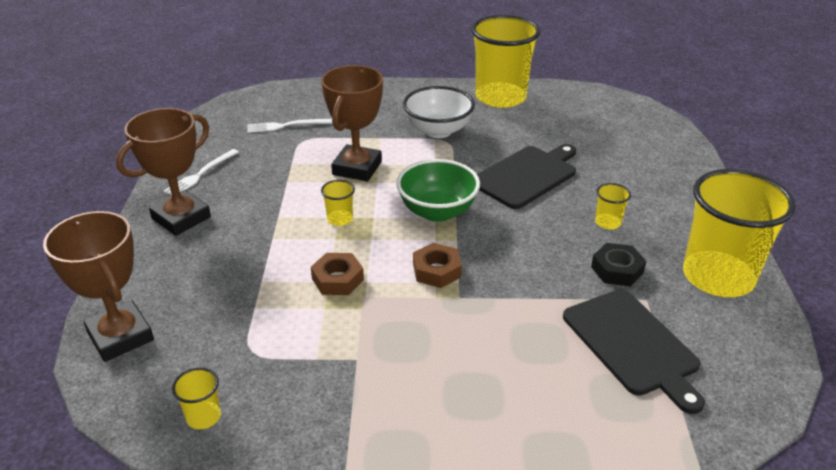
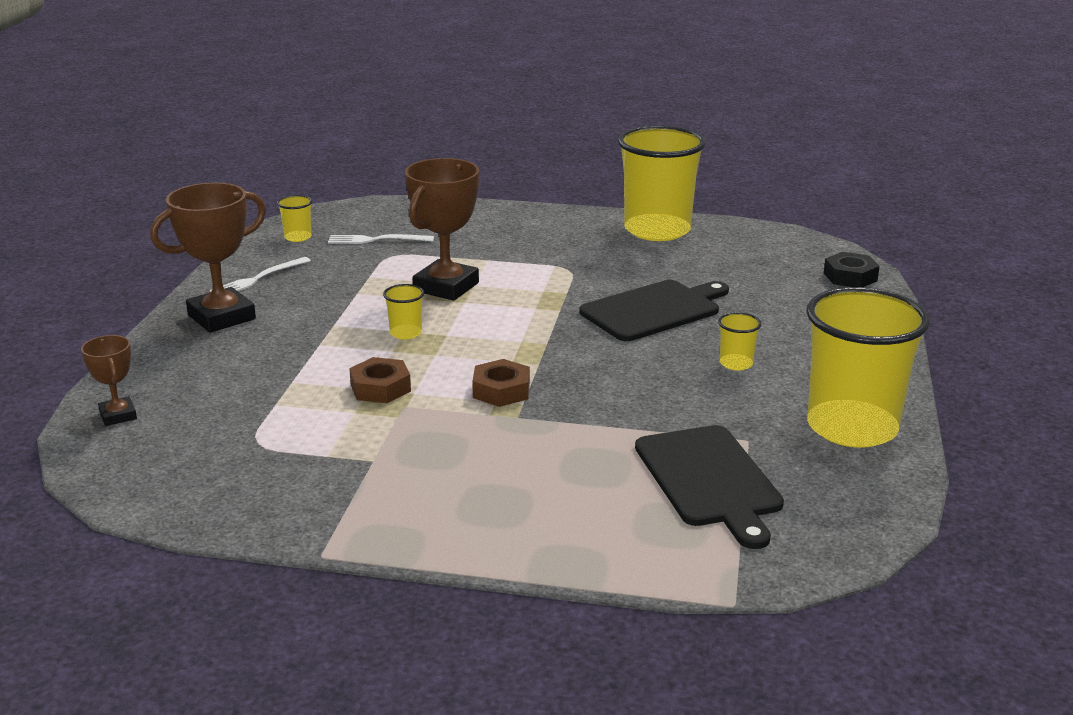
camera: 10 degrees right, 10 degrees down
brown trophy [43,211,154,362] -> brown trophy [81,335,137,426], size x0.53
yellow cup [172,368,221,429] -> yellow cup moved to [277,195,312,242]
green bowl [396,159,480,222] -> none
white bowl [403,86,475,138] -> none
black nut [591,243,646,286] -> black nut moved to [824,252,880,287]

